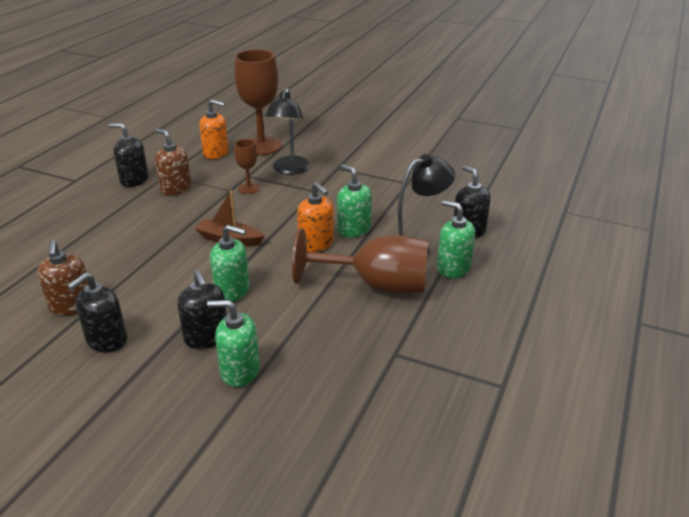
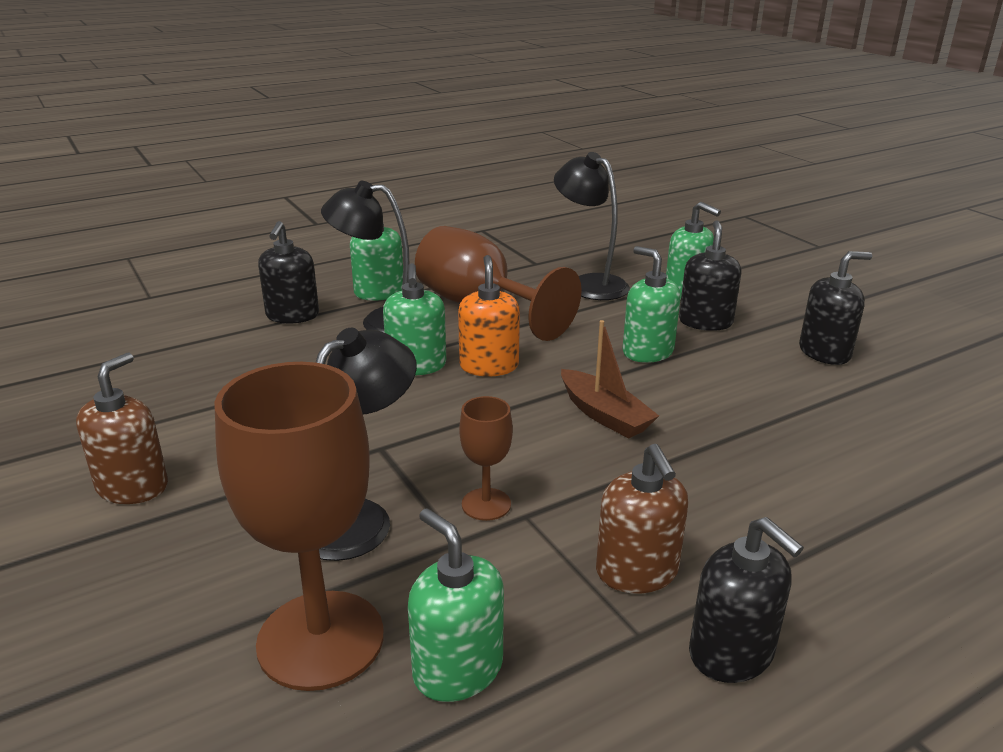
camera: 145 degrees left, 5 degrees down
brown soap dispenser [37,240,88,316] -> brown soap dispenser moved to [76,353,168,504]
orange soap dispenser [199,99,229,159] -> green soap dispenser [408,508,504,702]
none -> black lamp [554,152,630,300]

